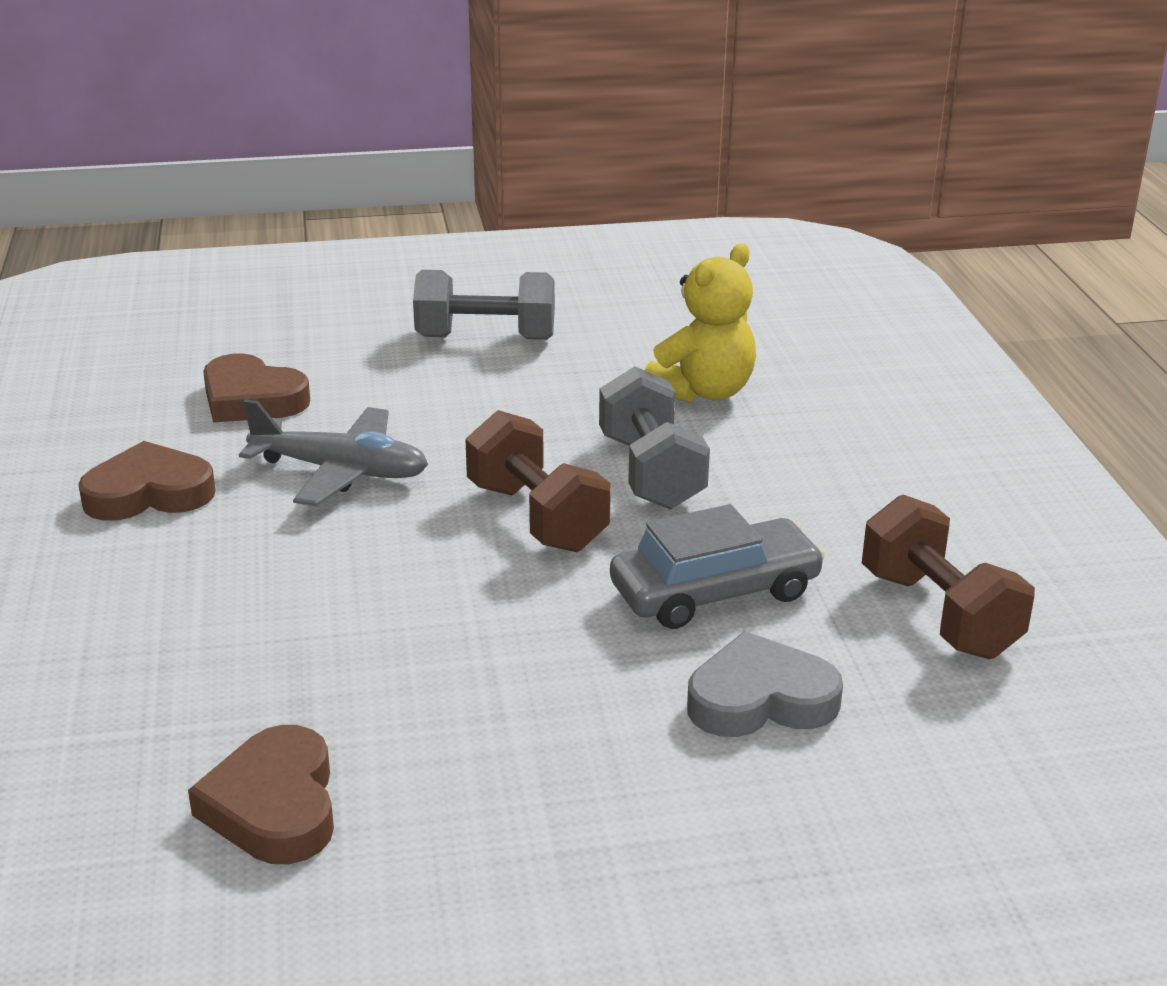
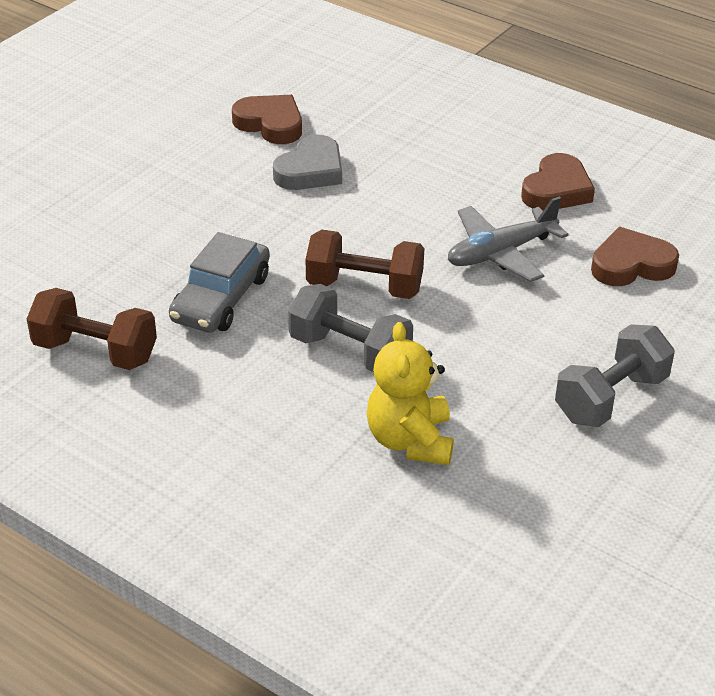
camera: 135 degrees right, 10 degrees up
grey heart [687,631,843,737] -> grey heart moved to [273,135,342,190]

